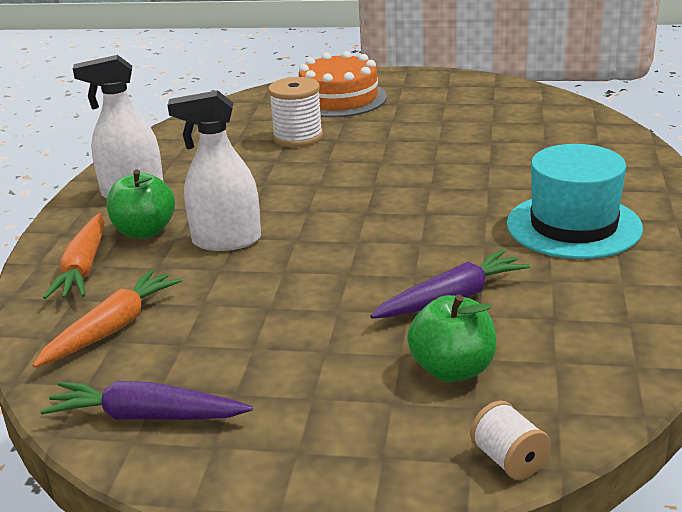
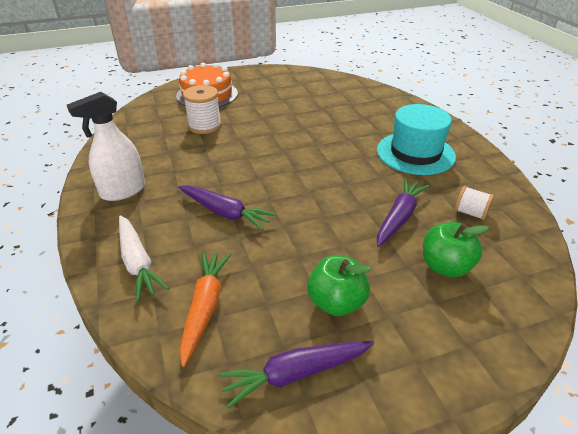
camera: 30 degrees left, 10 degrees up
orange carrot [43,213,104,299] -> white carrot [119,215,169,301]
green apple [106,170,175,239] -> green apple moved to [307,256,371,316]
white spray bottle [168,90,261,251] -> purple carrot [178,185,276,230]
white spool [470,401,551,480] -> white spool moved to [455,186,494,220]

